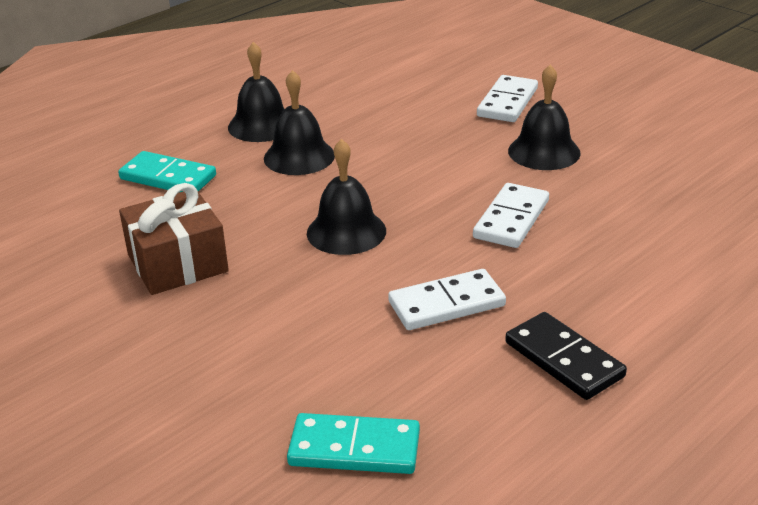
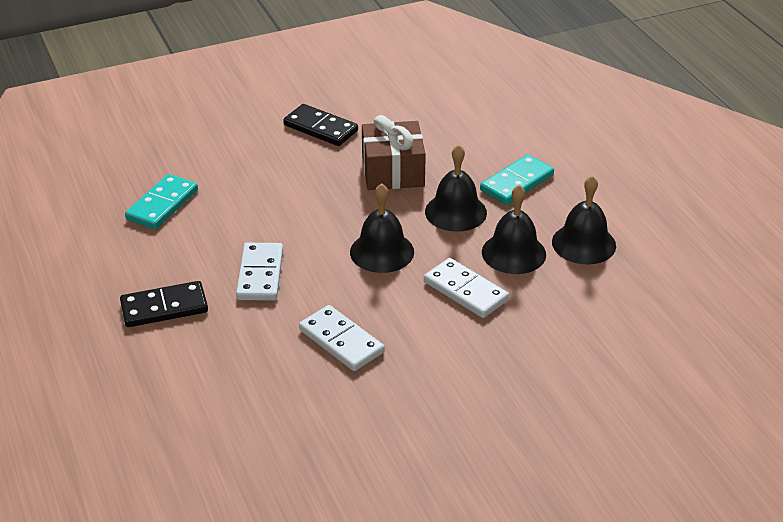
camera: 110 degrees right, 5 degrees up
white domino [477,75,538,122] -> white domino moved to [424,258,509,318]
black bell [508,65,581,170] -> black bell moved to [425,144,487,232]
none -> black domino [283,104,358,146]

